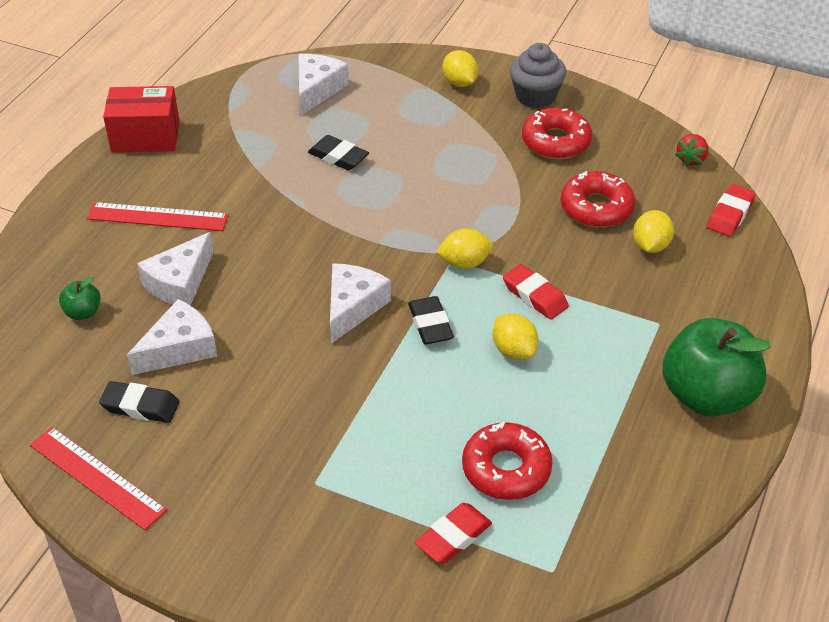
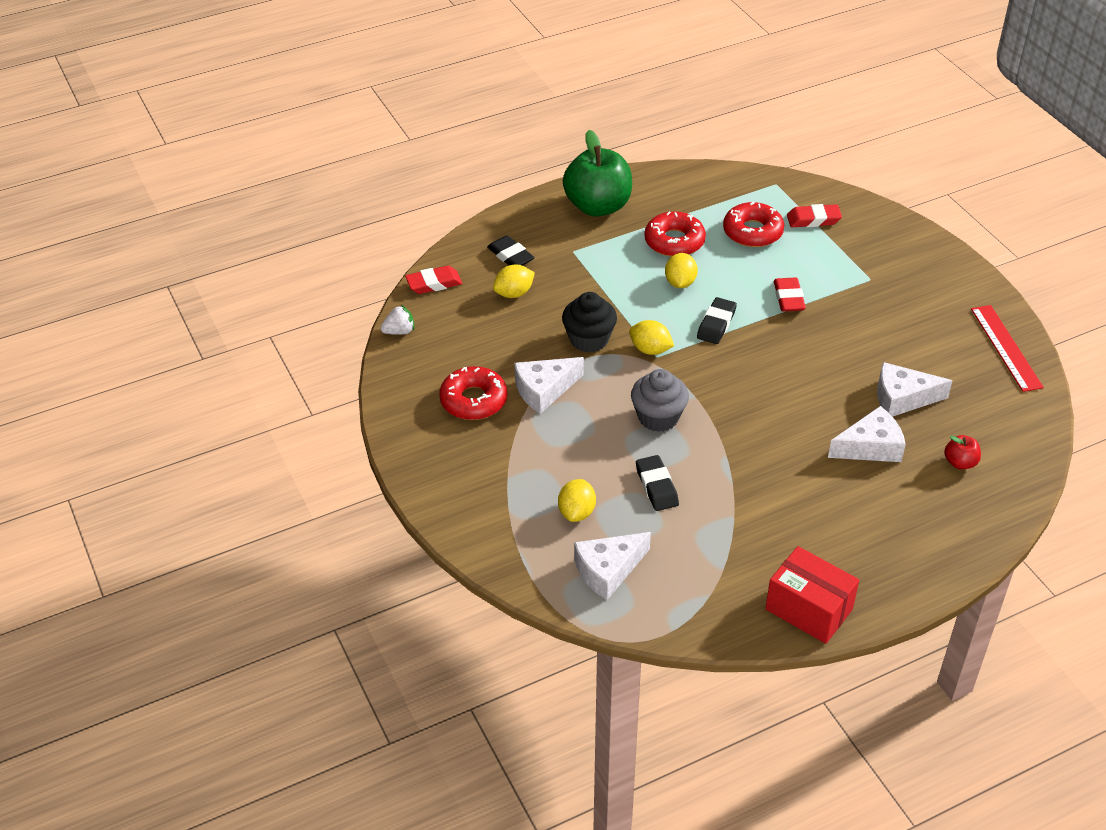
camera: 140 degrees left, 0 degrees up
green apple [59,276,101,320] -> red apple [944,435,981,470]
red ruler [87,202,229,231] -> none
black eraser [99,381,180,423] -> black eraser moved to [487,235,535,266]
white cheese [330,263,391,344] -> white cheese moved to [514,357,584,414]
yellow lemon [442,50,478,87] -> yellow lemon moved to [558,479,596,522]
red eraser [503,264,569,320] -> red eraser moved to [774,277,806,312]
grey cupcake [510,43,566,108] -> grey cupcake moved to [631,369,689,432]
red donut [560,171,635,228] -> red donut moved to [644,212,706,257]
red strawberry [675,134,709,167] -> white strawberry [380,305,415,335]
none -> black cupcake [562,292,617,353]

